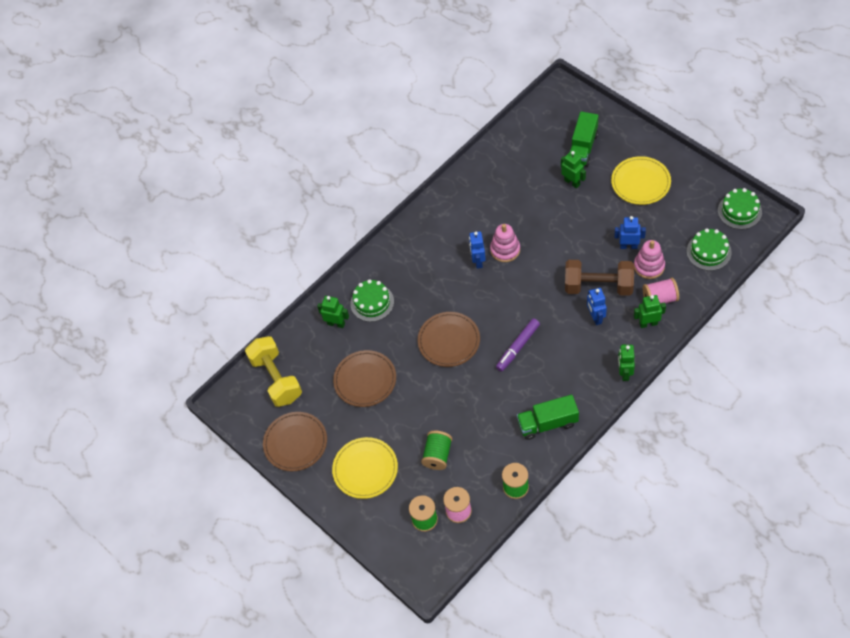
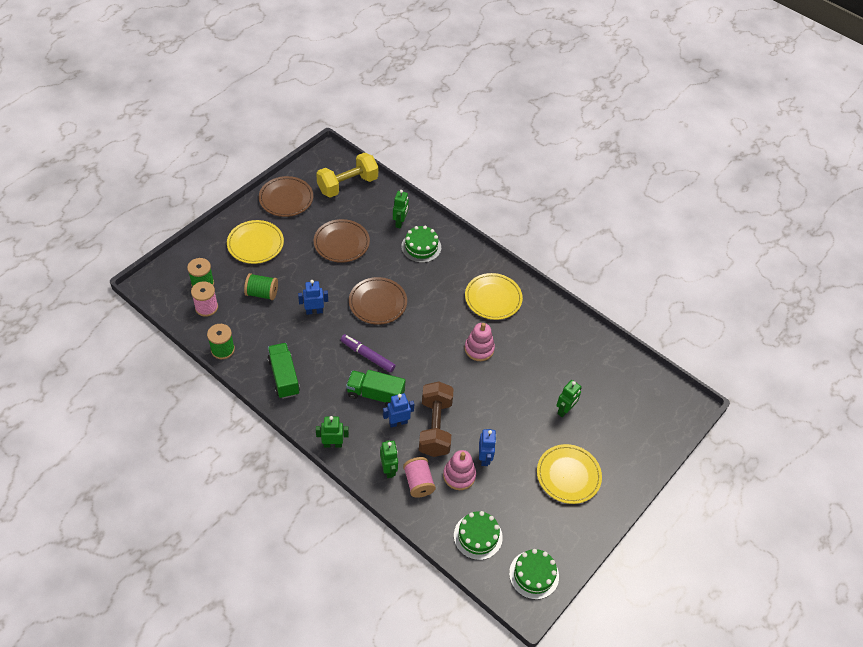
camera: 75 degrees right, 5 degrees down
blue robot [469,231,486,269] -> blue robot moved to [298,280,328,315]
green truck [570,111,598,167] -> green truck moved to [346,370,405,407]
none -> yellow plate [465,273,523,320]

